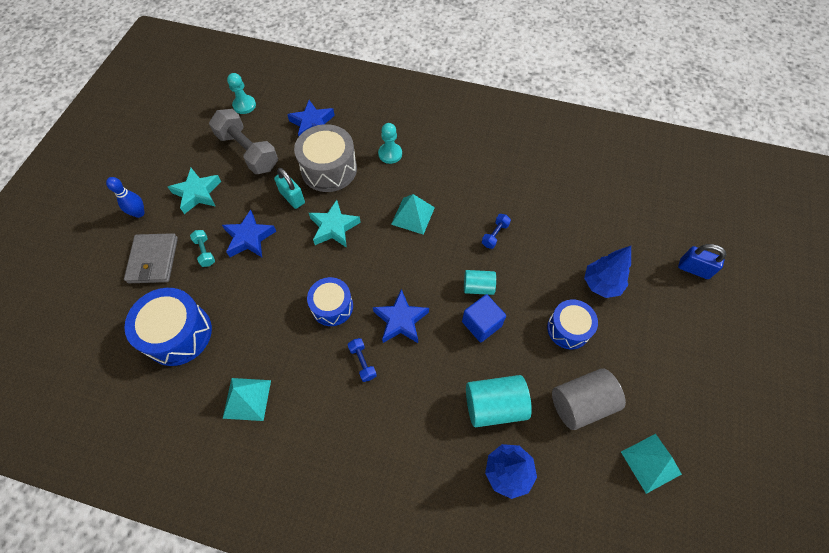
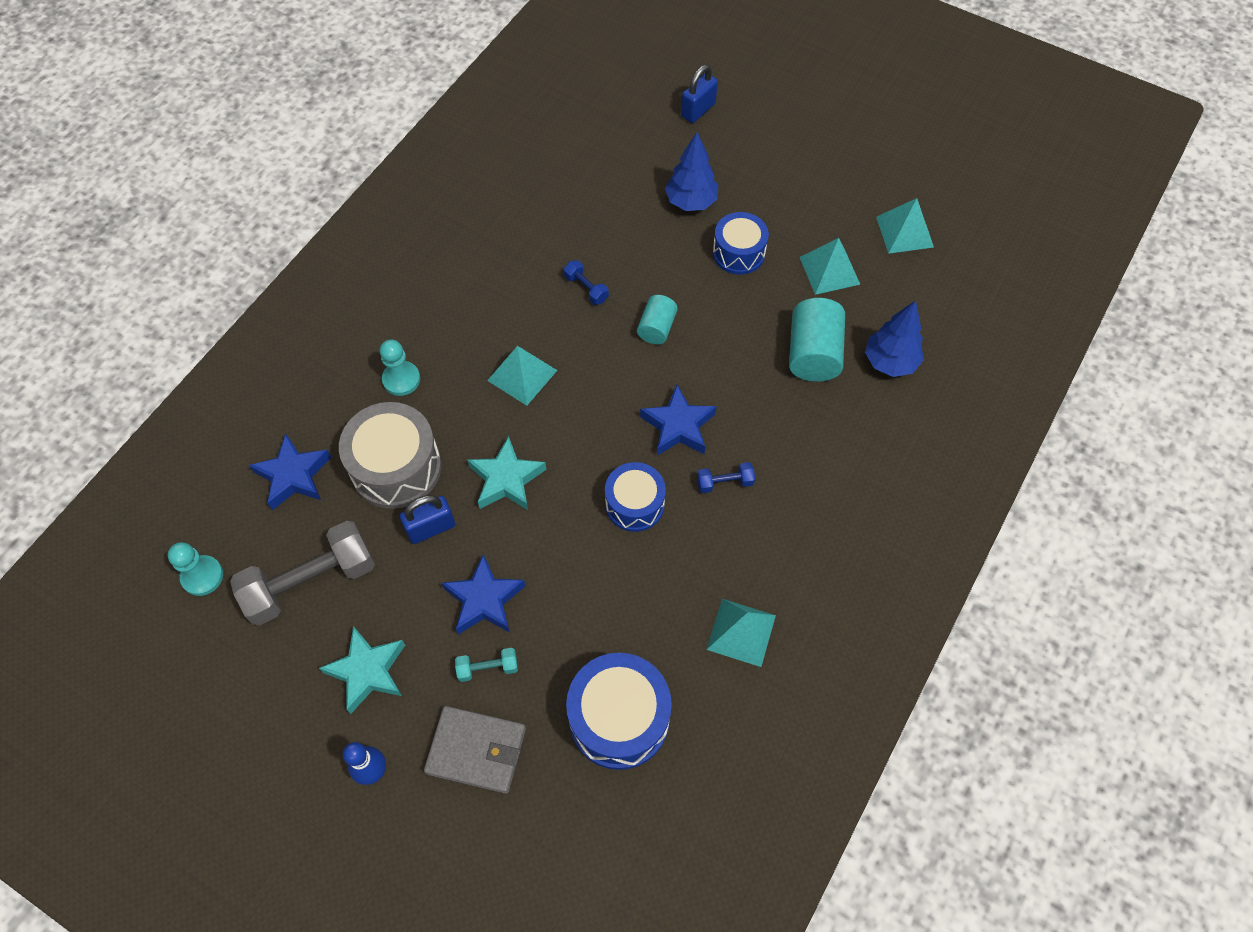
camera: 75 degrees left, 0 degrees up
turquoise padlock [274,168,305,209] -> blue padlock [400,495,455,544]
blue cube [462,294,506,343] -> none
grey cylinder [552,368,626,430] -> turquoise pyramid [800,238,860,295]

